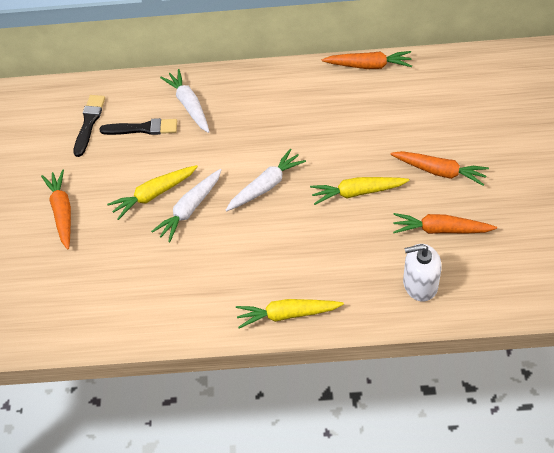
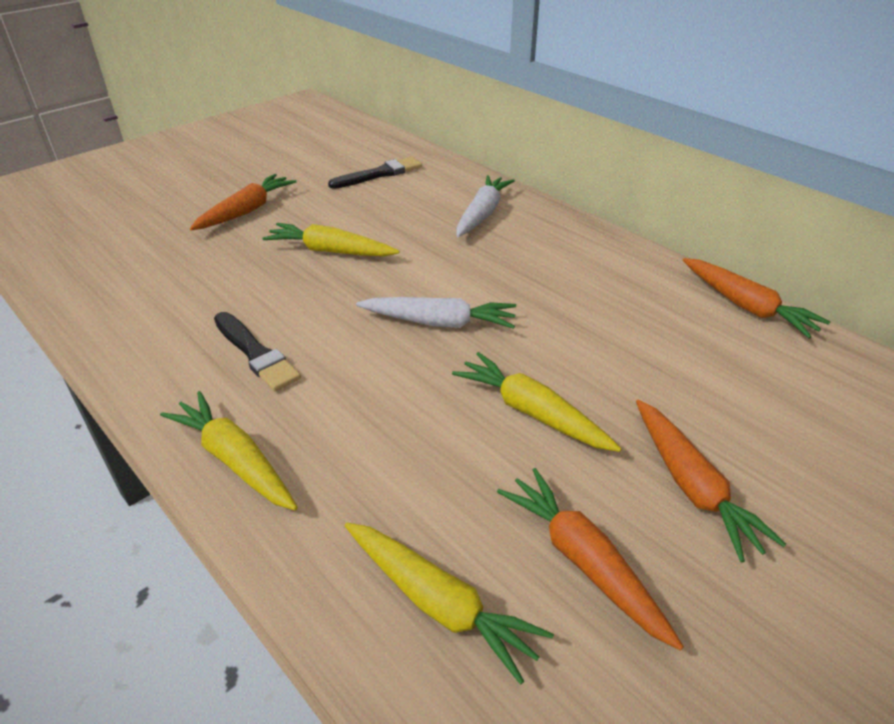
camera: 45 degrees right, 15 degrees down
black brush [99,118,177,135] -> black brush moved to [214,312,301,391]
white carrot [151,169,222,242] -> none
white soap dispenser [403,244,442,302] -> yellow carrot [345,523,554,684]

